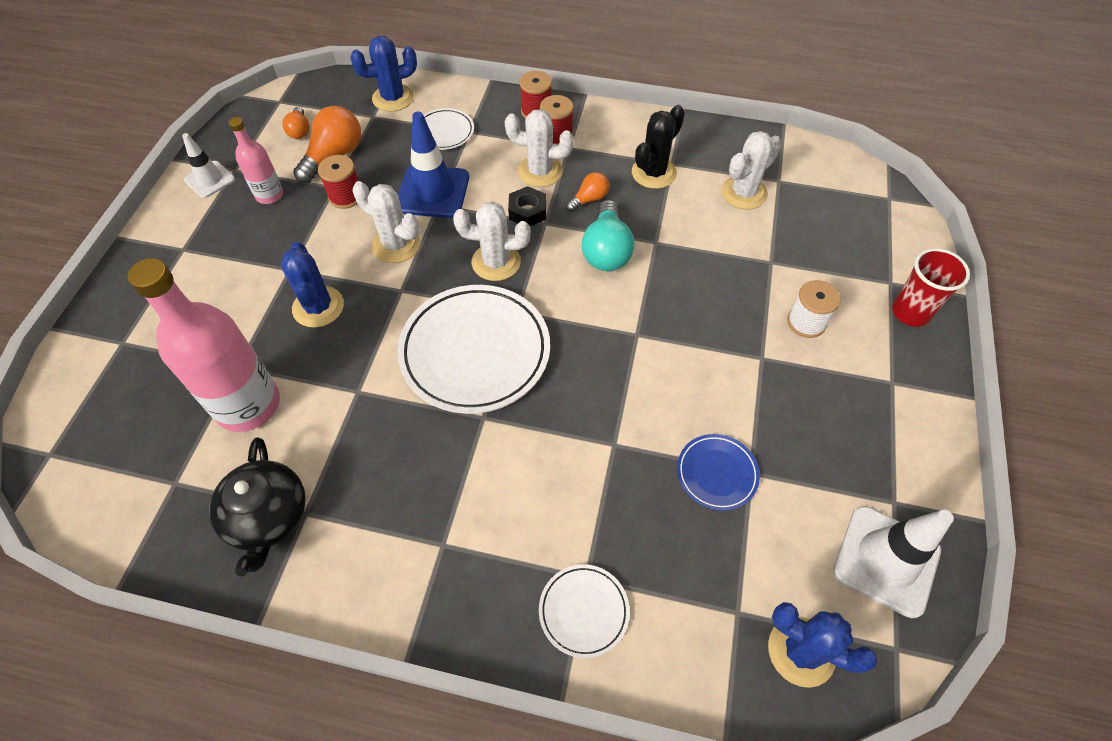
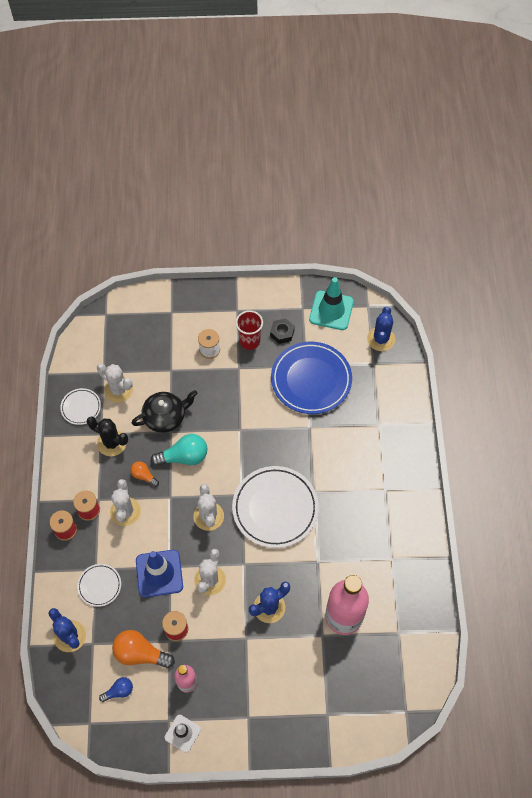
camera: 105 degrees left, 5 degrees up
black teapot [209,437,306,576] -> black teapot moved to [131,390,198,433]
orange light bulb [282,107,310,139] -> blue light bulb [99,677,133,702]
black nut [508,186,546,226] -> black nut moved to [270,318,295,344]
white plate [539,564,630,658] -> white plate moved to [60,388,101,425]
blue plate [677,434,760,511] -> blue plate [271,342,352,414], size x2.04
white traffic cone [833,506,954,618] -> turquoise traffic cone [309,277,354,330]
red cup [892,248,970,327] -> red cup moved to [236,310,263,350]

